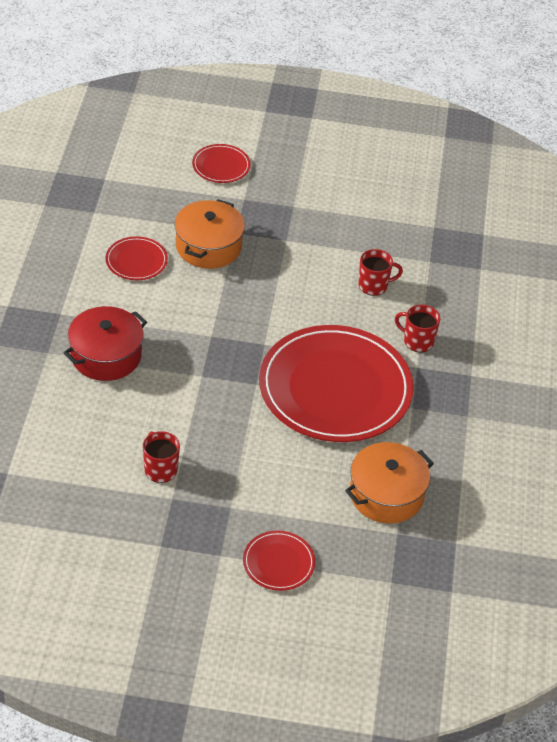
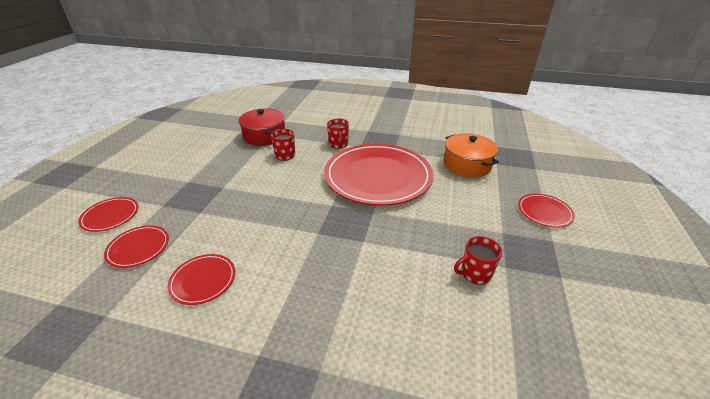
camera: 80 degrees left, 10 degrees down
red pot [64,306,147,381] -> red pot moved to [238,108,285,146]
orange pot [174,199,245,269] -> none
red mug [395,305,440,352] -> red mug turned 45 degrees counterclockwise [327,118,349,149]
none -> red plate [104,225,169,268]

